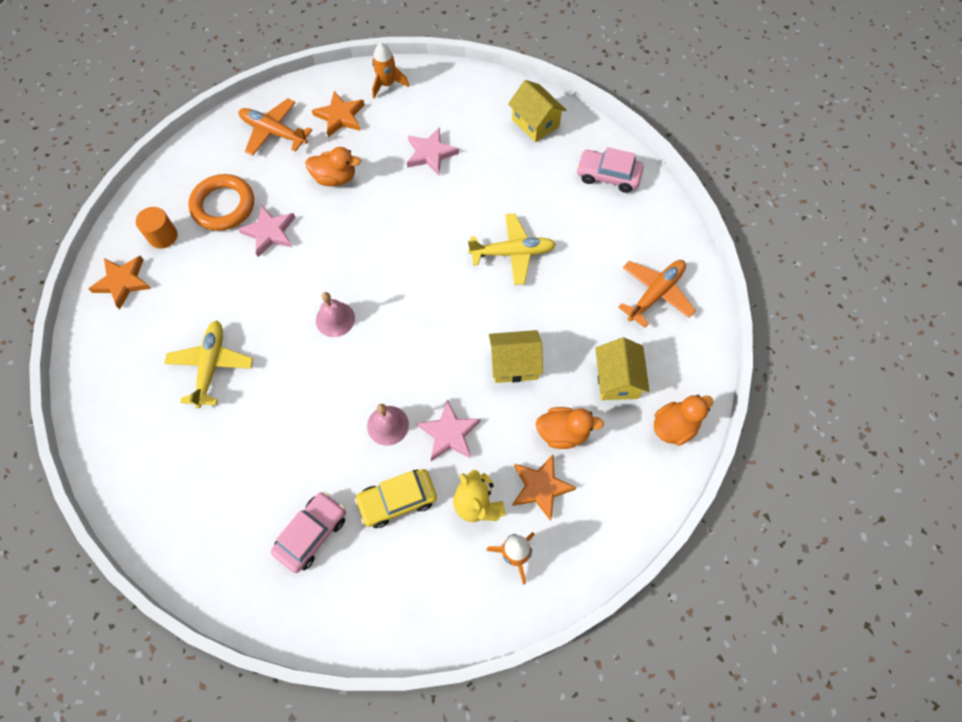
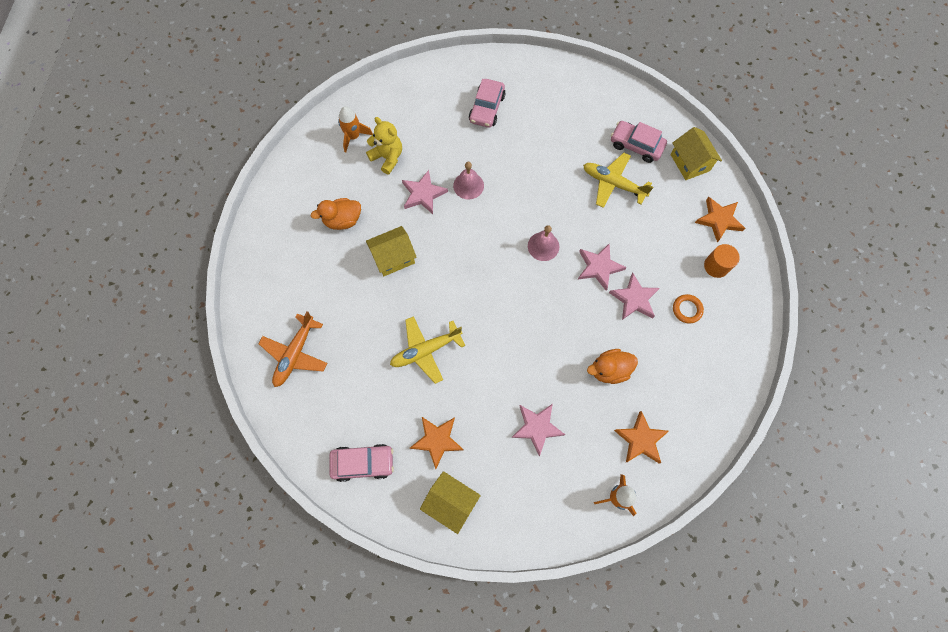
camera: 160 degrees right, 5 degrees up
yellow plane [164,321,253,408] -> yellow plane turned 135 degrees clockwise [583,153,653,208]
orange ring [188,174,254,231] -> orange ring [673,294,704,323], size x0.53
orange plane [239,98,312,156] -> none
yellow car [355,469,437,528] -> none
orange star [512,455,576,521] -> orange star moved to [410,417,464,469]
yellow house [595,337,649,400] -> yellow house moved to [670,127,722,180]
orange duck [654,395,714,446] -> none
none -> pink star [578,243,627,291]
none -> pink car [611,121,667,163]

